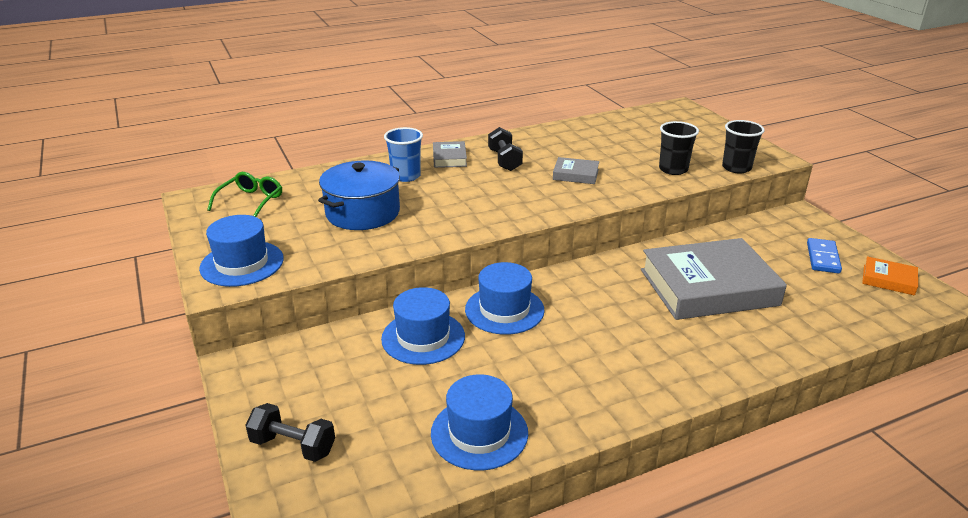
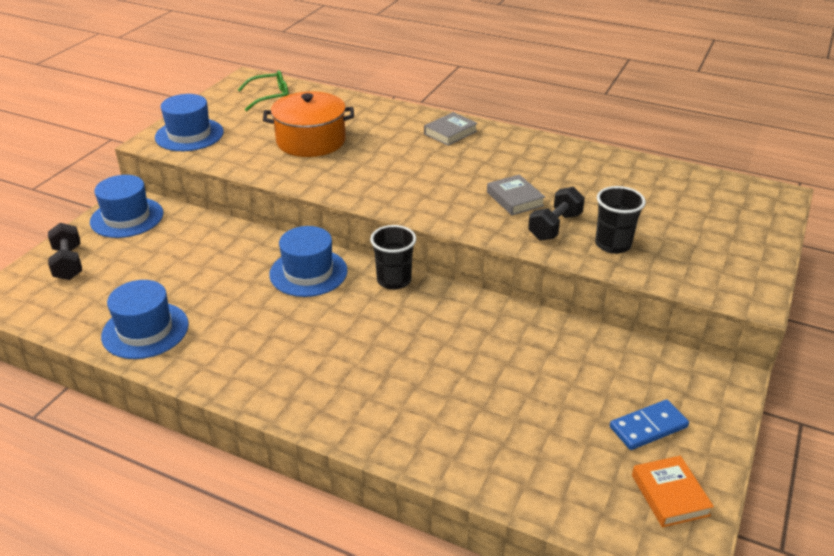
camera: 50 degrees right, 5 degrees up
blue pot [318,160,400,230] -> orange pot [263,91,354,157]
blue hat [381,287,465,365] -> blue hat moved to [90,175,163,238]
blue cup [384,127,423,182] -> none
black dumbbell [488,127,523,171] -> black dumbbell moved to [528,187,585,241]
grey book [641,238,787,320] -> none
black cup [722,120,765,174] -> black cup moved to [370,225,416,290]

